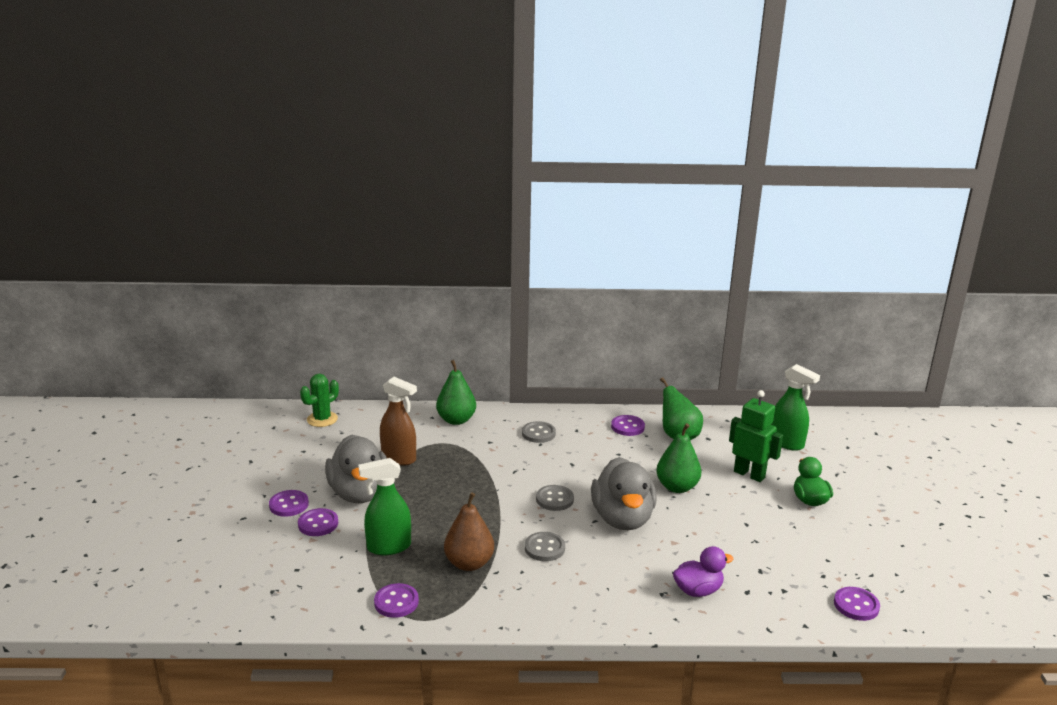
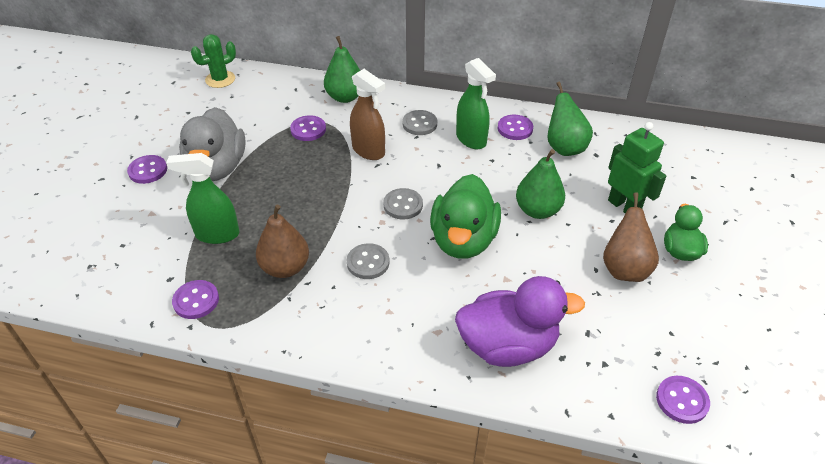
camera: 15 degrees right, 20 degrees up
purple button [298,508,338,536] -> purple button moved to [290,115,326,141]
brown spray bottle [380,377,417,465] -> brown spray bottle moved to [350,69,385,160]
grey duck [591,457,657,530] -> green duck [430,174,501,259]
purple duck [673,546,733,597] -> purple duck [455,276,585,367], size x1.73
green spray bottle [771,364,820,451] -> green spray bottle moved to [456,58,496,149]
none -> brown pear [603,192,659,282]

